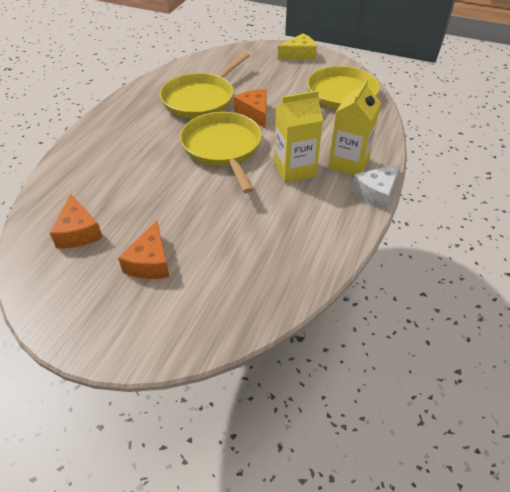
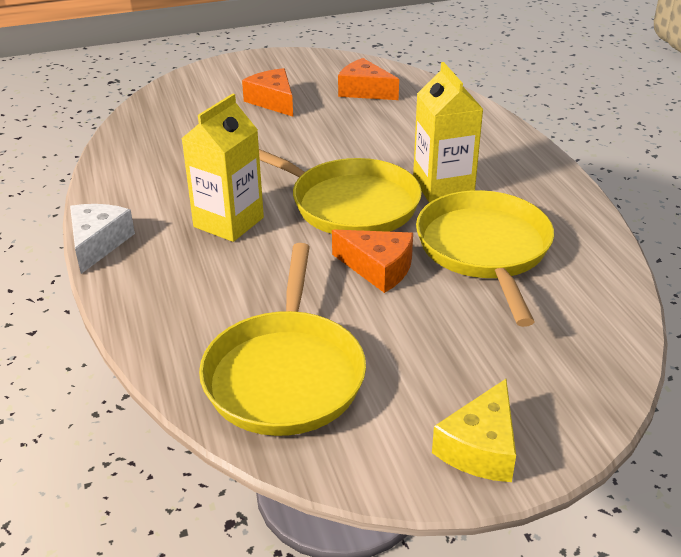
camera: 140 degrees right, 10 degrees down
yellow carton [328,79,381,176] -> yellow carton moved to [413,62,483,203]

